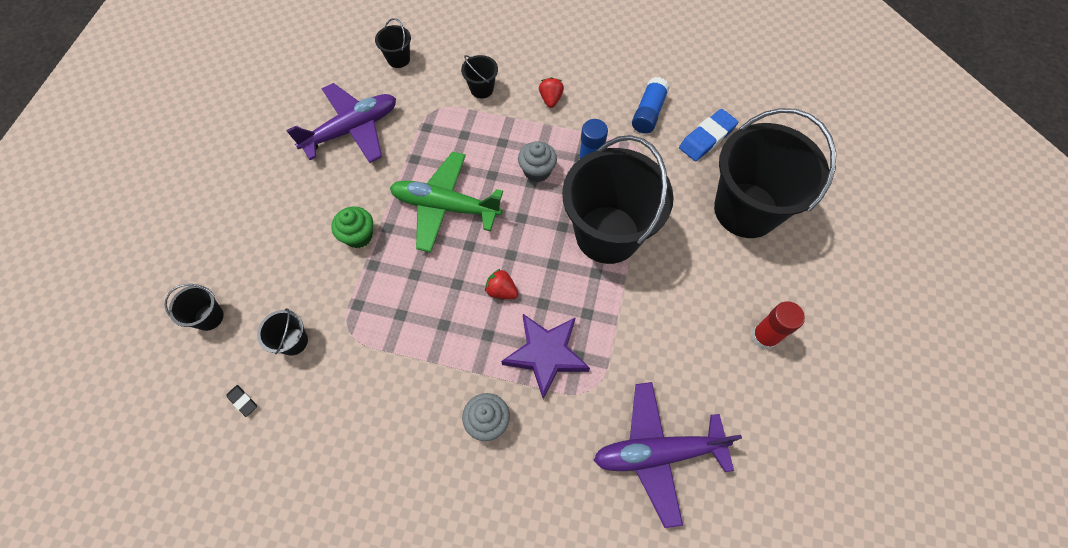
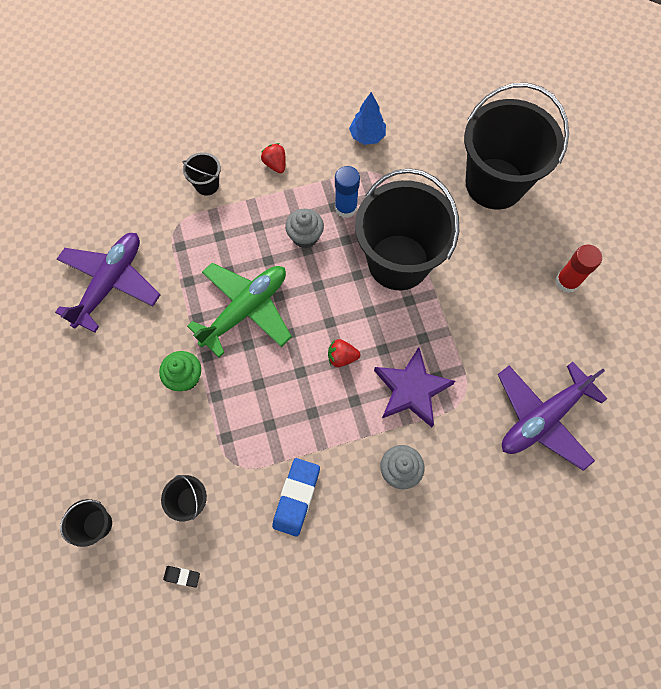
camera: 30 degrees left, 5 degrees up
black bucket [375,18,411,68] -> none
green plane [390,152,503,253] -> green plane turned 150 degrees clockwise [187,263,292,358]
blue glue stick [632,77,670,134] -> blue tree [349,92,386,145]
blue eraser [679,109,738,161] -> blue eraser moved to [272,458,320,537]

